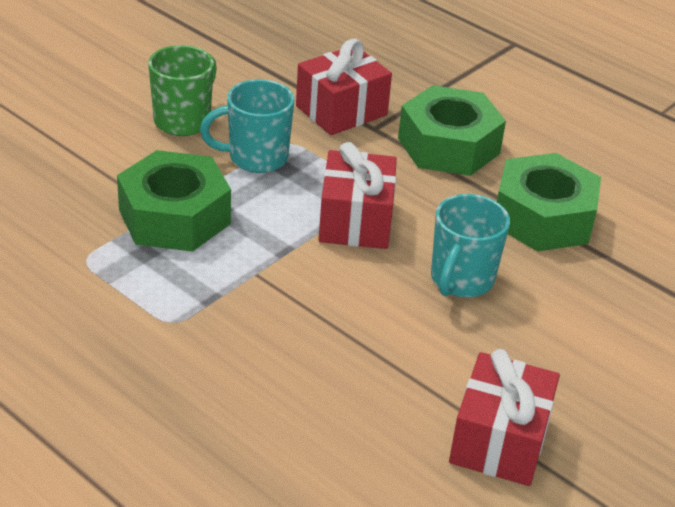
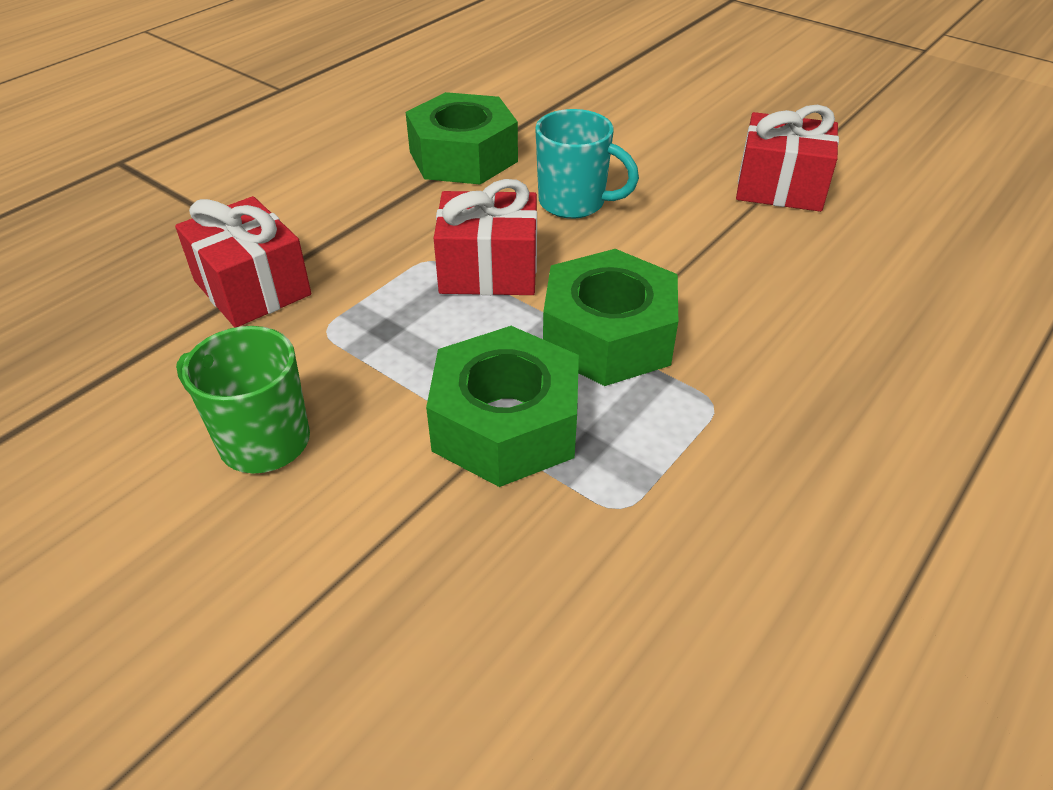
camera: 90 degrees left, 5 degrees up
turquoise mug [200,79,294,173] -> none
green nut [398,85,506,176] -> green nut moved to [543,249,678,386]

